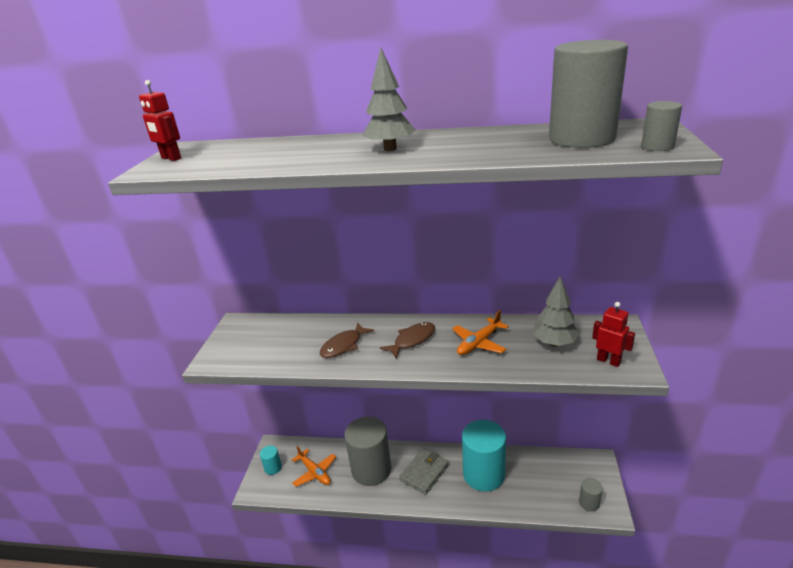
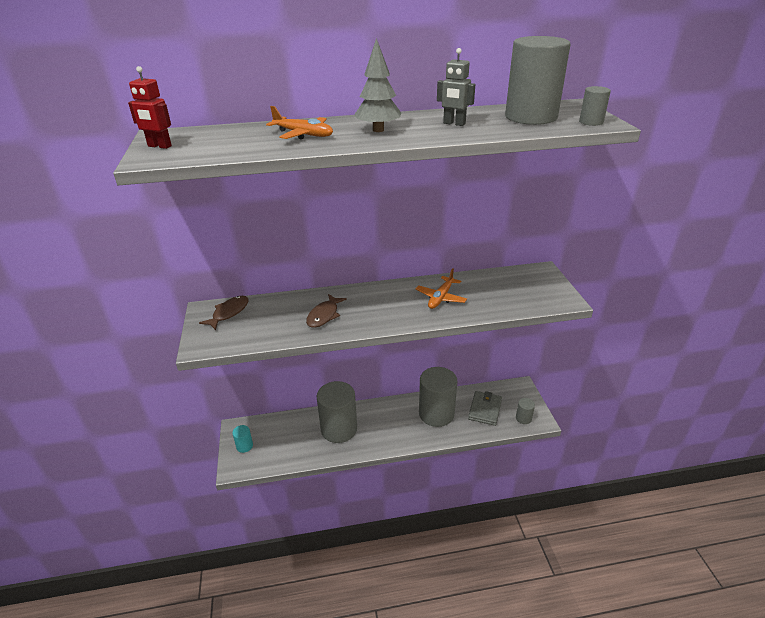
camera: 20 degrees left, 5 degrees up
orange plane [292,446,336,487] -> orange plane moved to [266,106,333,140]
brown fish [380,322,435,358] -> brown fish moved to [199,296,249,330]
grey wallet [399,449,448,495] -> grey wallet moved to [468,391,502,426]
turquoise cylinder [462,420,506,492] -> grey cylinder [419,367,457,427]
grey tree [533,276,579,347] -> none
red robot [592,302,635,367] -> none
none -> grey robot [437,48,475,126]

